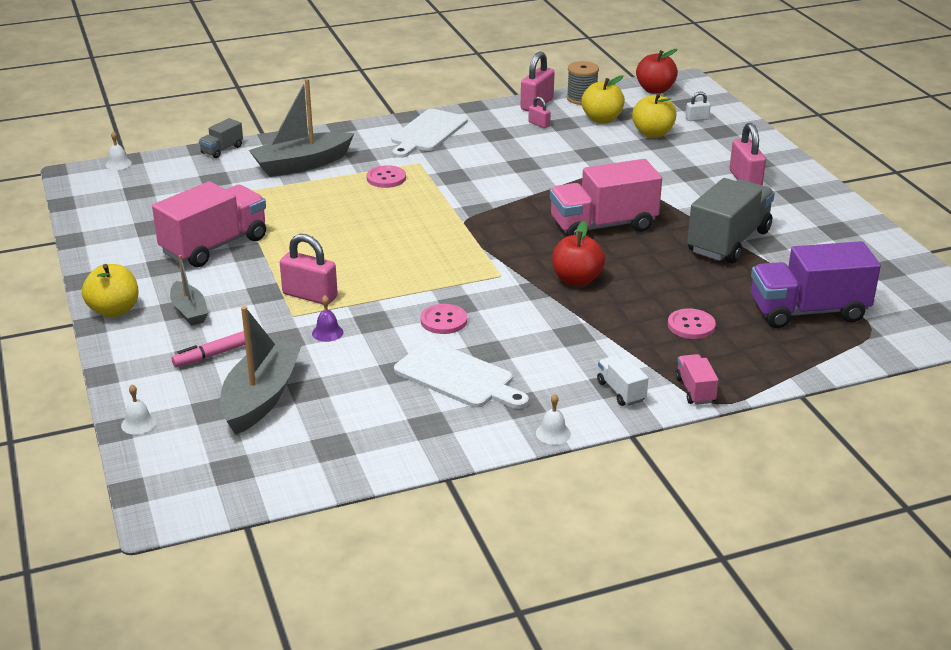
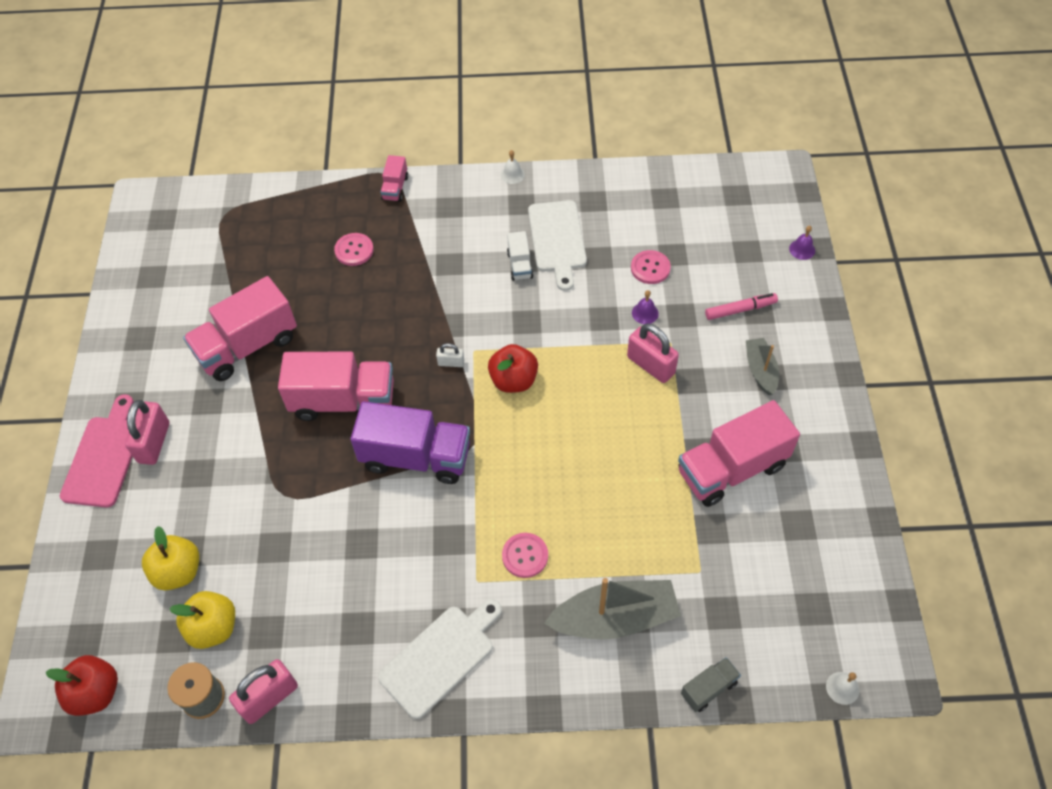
camera: 160 degrees left, 25 degrees up
yellow apple [82,264,138,317] -> none
white bell [121,384,156,435] -> purple bell [789,226,815,260]
grey boat [220,306,302,435] -> none
white cutting board [394,340,529,409] -> white cutting board turned 150 degrees counterclockwise [528,200,587,291]
pink button [420,304,467,334] -> pink button moved to [631,250,671,284]
pink padlock [528,96,551,128] -> none
red apple [552,221,605,286] -> red apple moved to [488,344,538,393]
white truck [597,355,648,406] -> white truck moved to [507,231,533,281]
white padlock [686,92,711,121] -> white padlock moved to [436,343,464,367]
grey truck [687,178,775,263] -> pink truck [183,276,297,381]
purple truck [751,241,881,328] -> purple truck moved to [350,401,470,484]
none -> pink cutting board [60,394,134,508]

